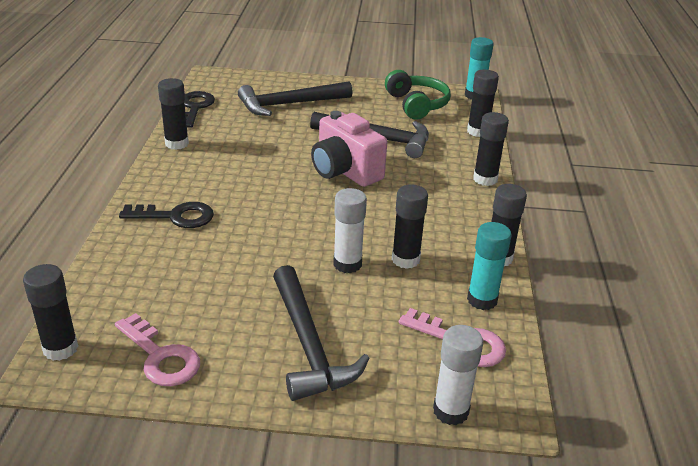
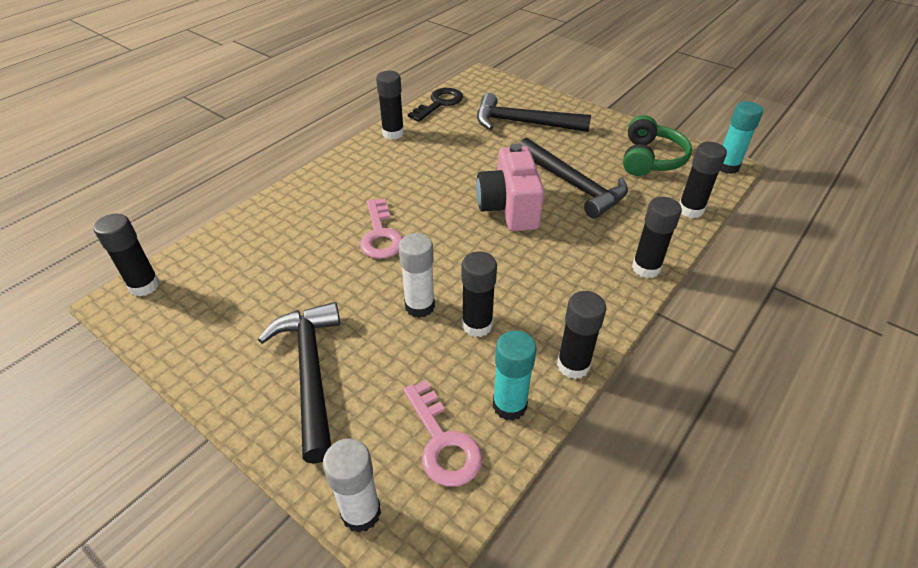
camera: 35 degrees right, 10 degrees up
pink key [115,313,200,386] -> pink key moved to [360,198,403,259]
black key [119,202,214,228] -> none
black hammer [273,265,369,401] -> black hammer turned 150 degrees clockwise [258,302,340,464]

